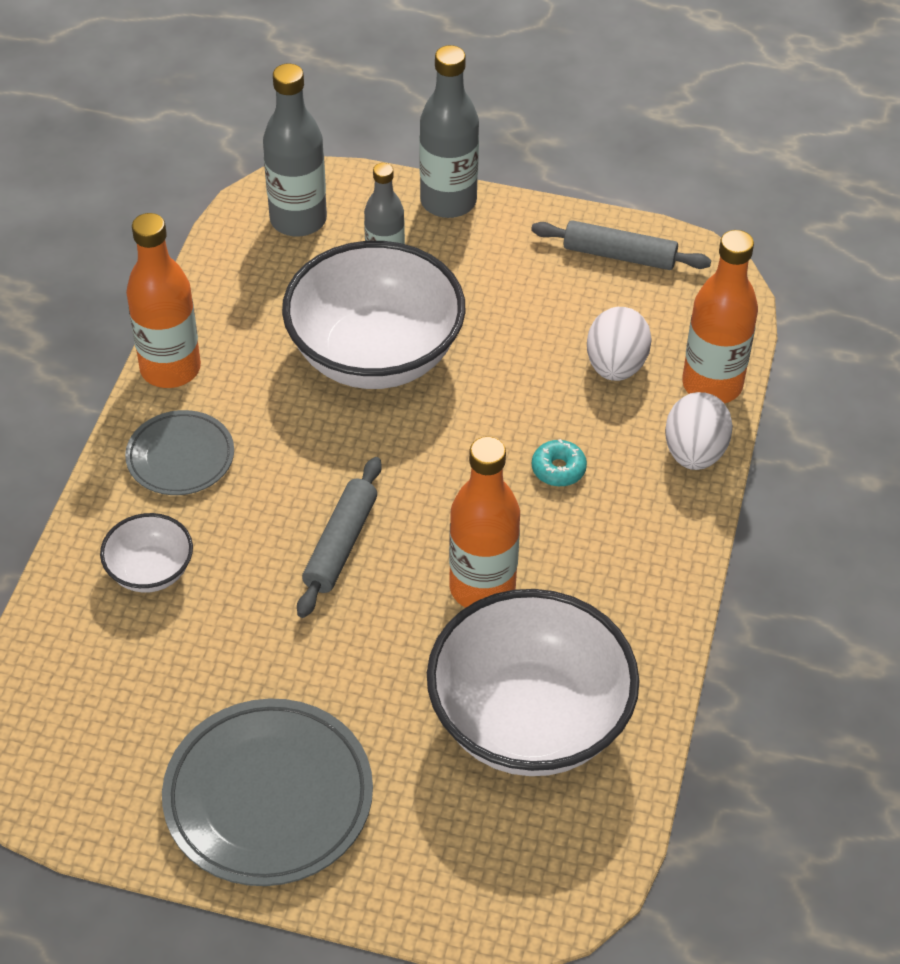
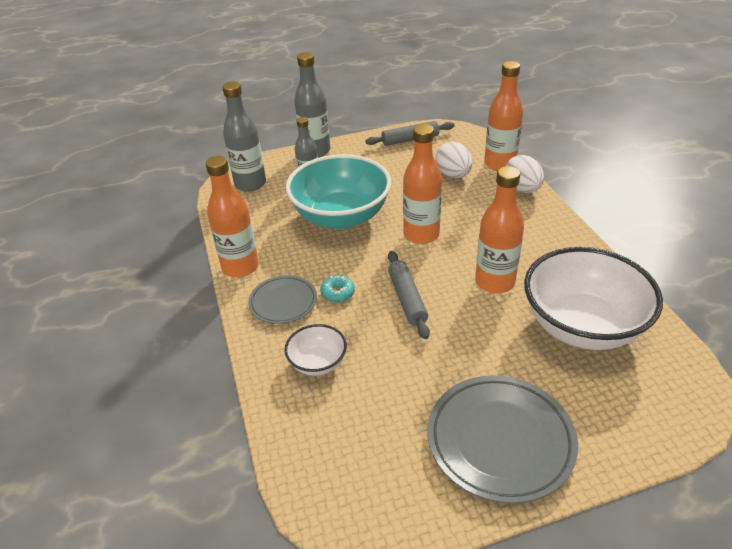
camera: 30 degrees left, 10 degrees down
white bowl [282,241,466,389] -> turquoise bowl [286,154,391,229]
turquoise donut [532,439,587,487] -> turquoise donut moved to [320,275,355,302]
none -> orange bottle [403,124,442,244]

